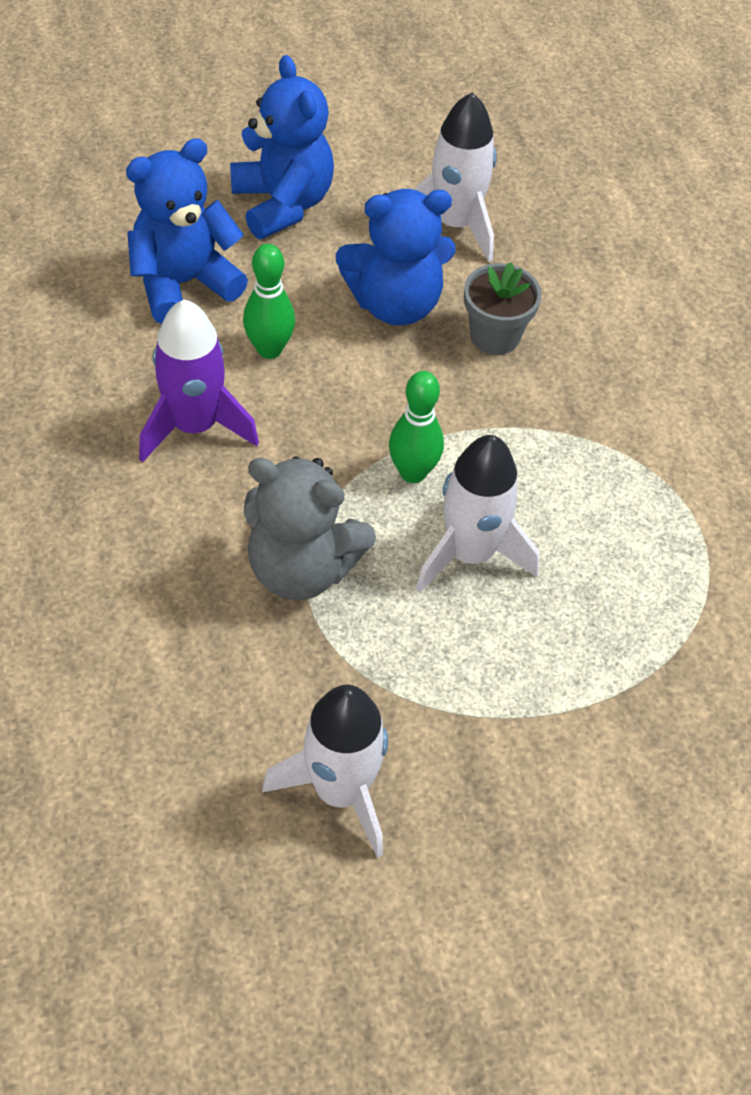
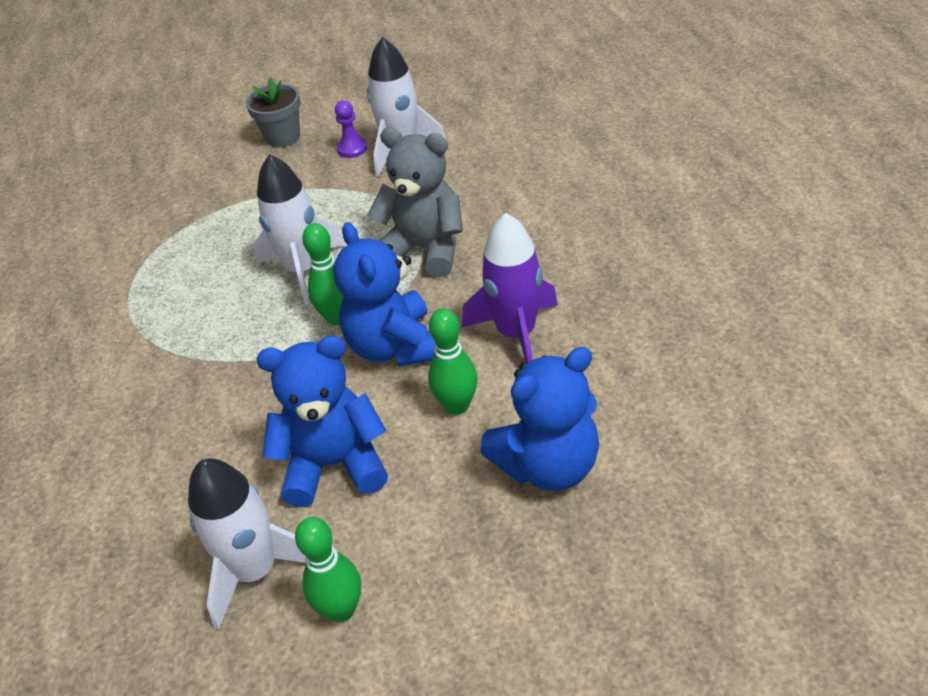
camera: 170 degrees left, 10 degrees down
blue teddy bear [230,55,334,239] -> blue teddy bear moved to [334,222,435,366]
grey flower pot [464,262,542,355] -> grey flower pot moved to [246,78,301,147]
none -> green bowling pin [295,517,361,622]
none -> purple pawn [335,100,367,158]

